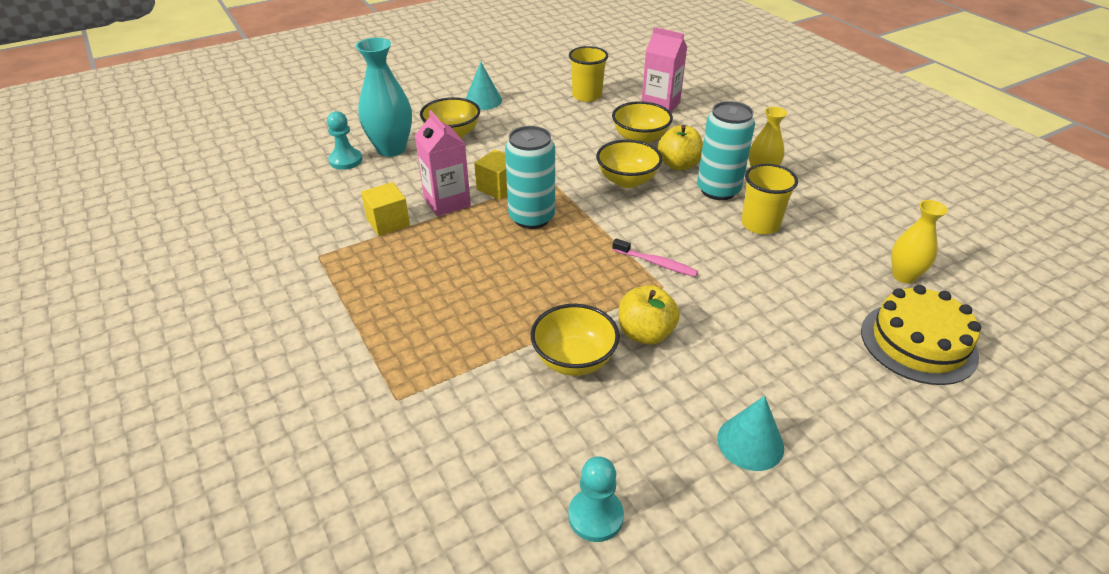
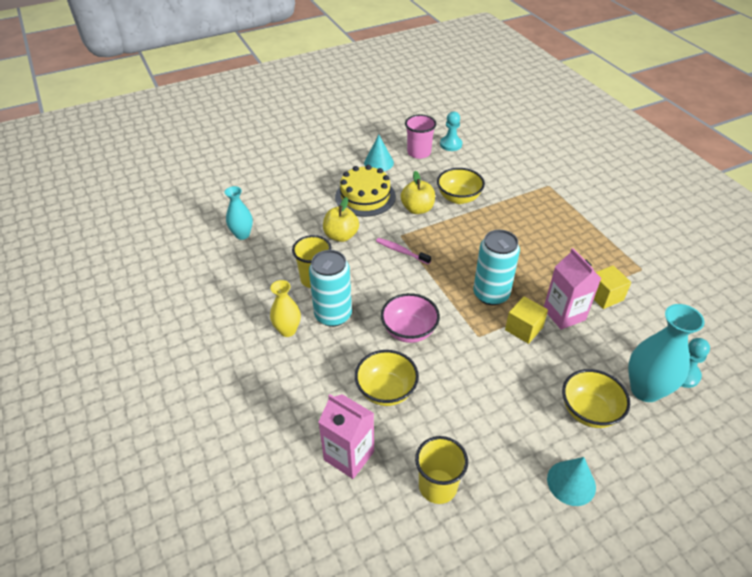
camera: 175 degrees left, 5 degrees up
yellow bowl [596,140,662,188] -> pink bowl [381,293,440,343]
yellow apple [658,125,703,171] -> yellow apple moved to [323,197,359,242]
yellow cake [861,285,981,385] -> yellow cake moved to [335,165,396,217]
yellow vase [891,200,948,283] -> turquoise vase [225,186,253,240]
none -> pink cup [405,115,436,159]

